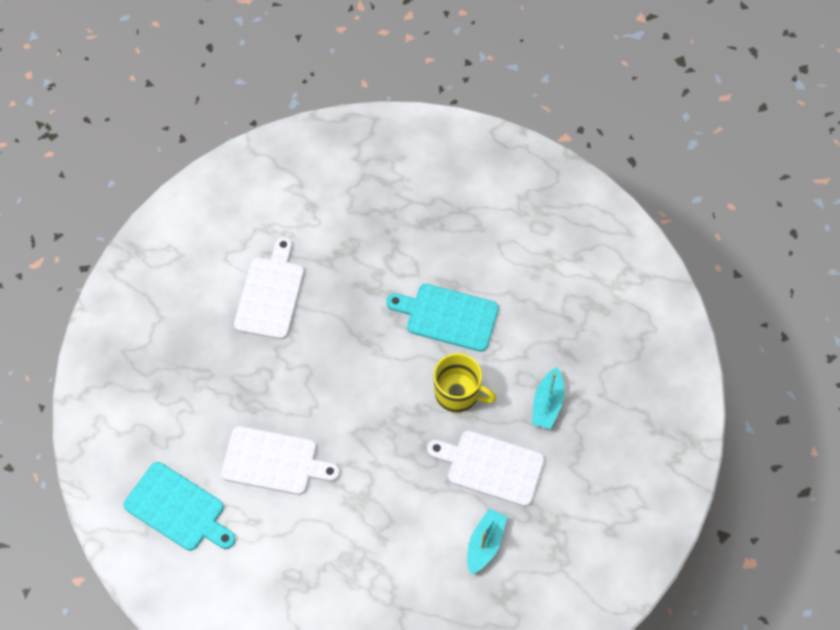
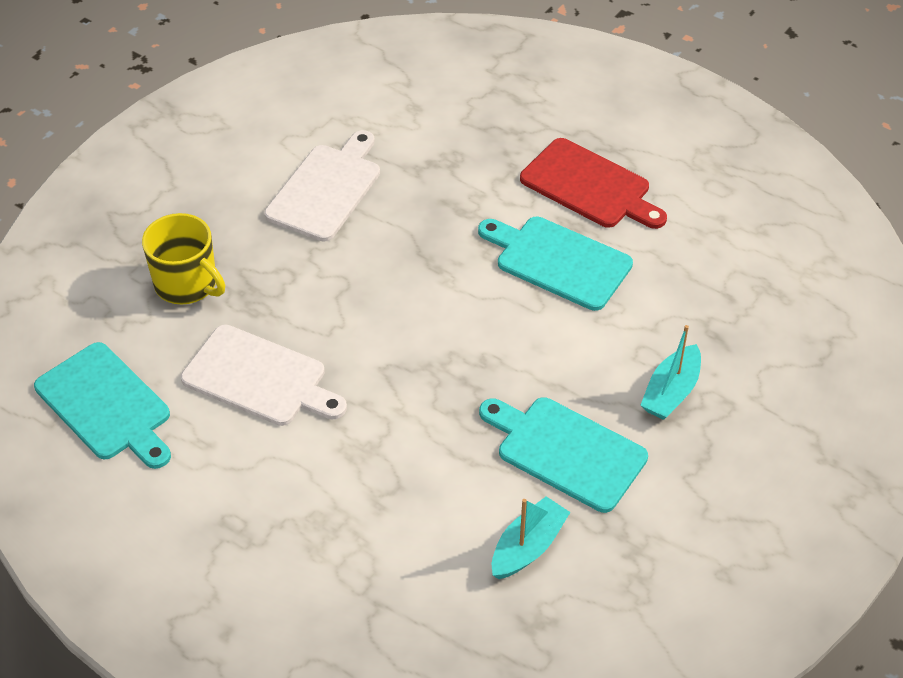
camera: 15 degrees right, 15 degrees down
white cutting board [427,430,545,507] -> turquoise cutting board [479,397,648,513]
yellow mug [433,353,497,413] -> yellow mug moved to [142,213,225,305]
none -> red cutting board [520,138,667,229]

